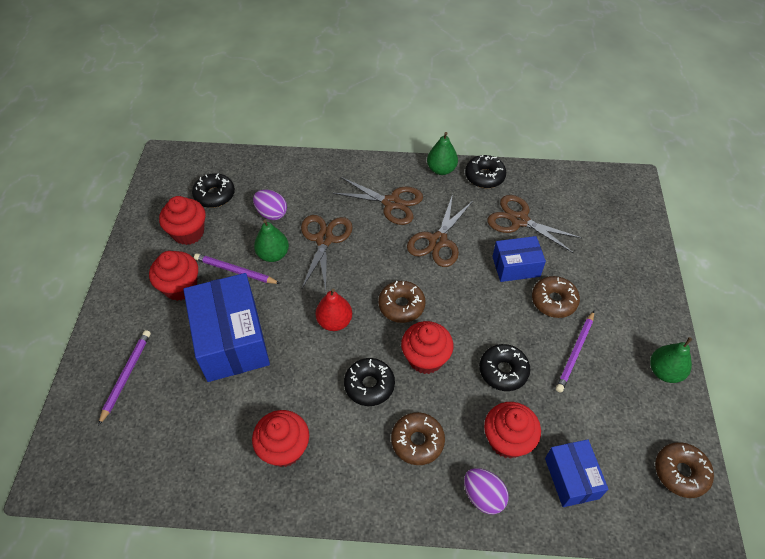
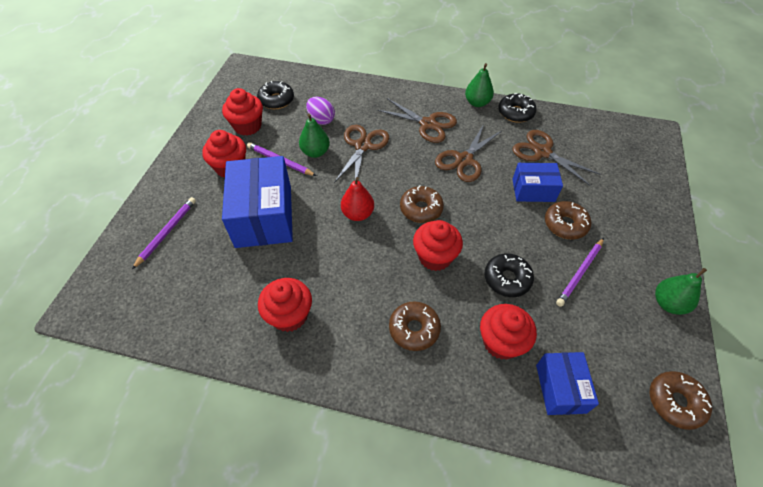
camera: 10 degrees right, 0 degrees up
black donut [344,358,395,406] -> none
purple egg [464,468,509,514] -> none

